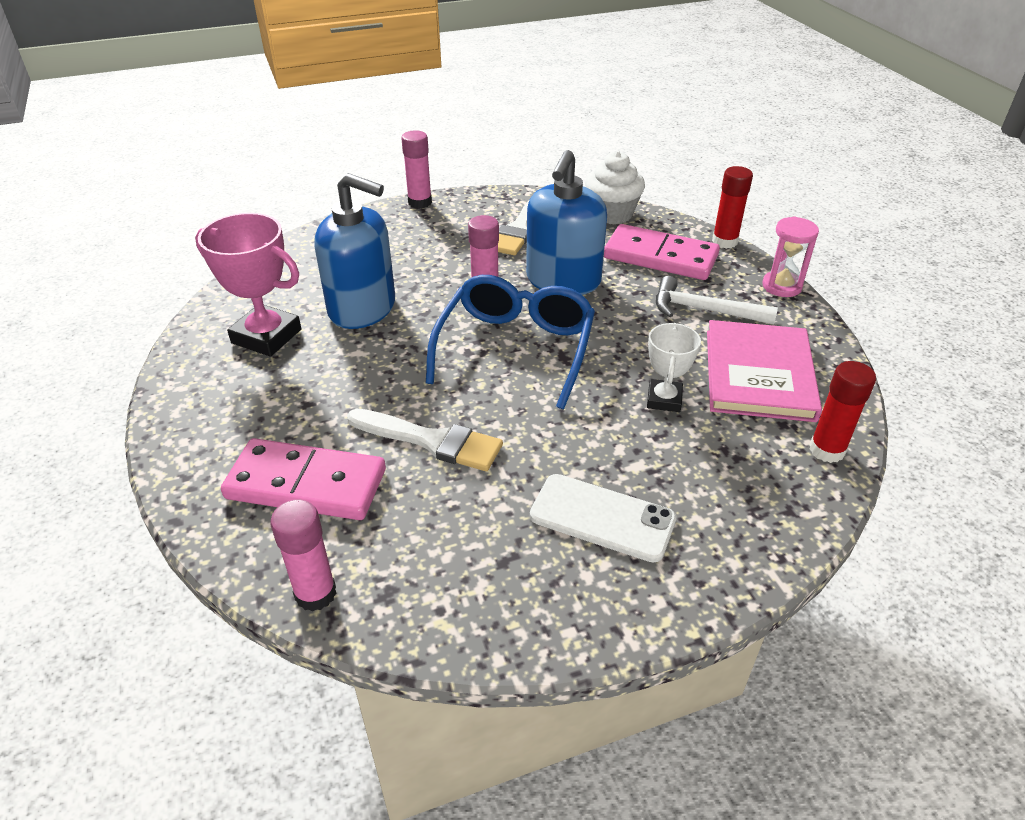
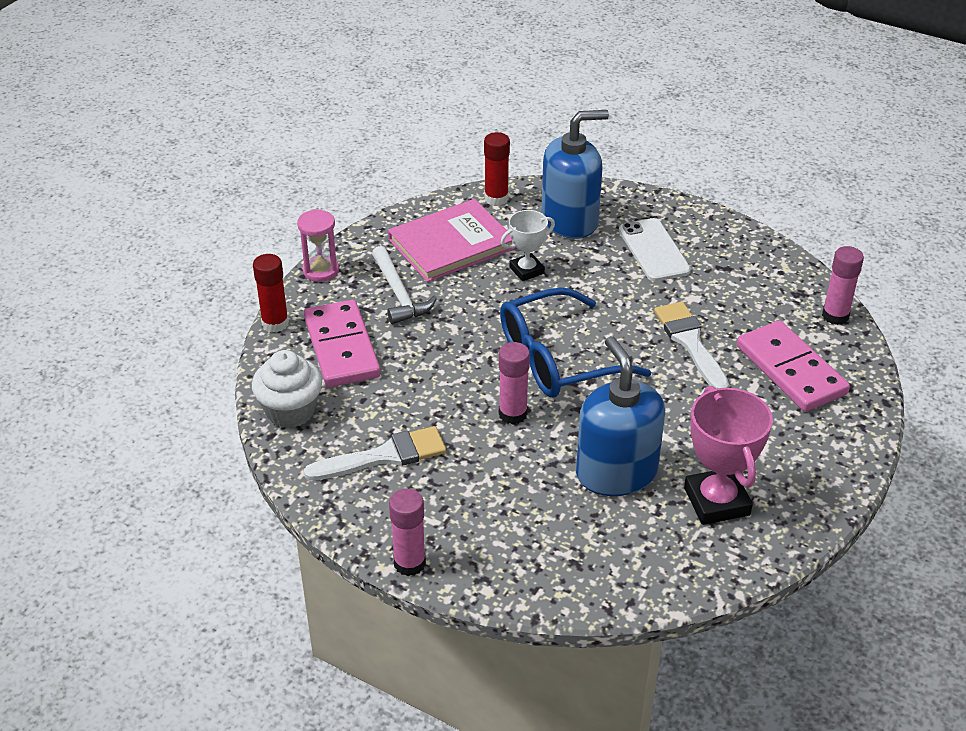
camera: 130 degrees left, 0 degrees up
blue soap dispenser [526,150,607,295] -> blue soap dispenser moved to [541,110,609,239]

